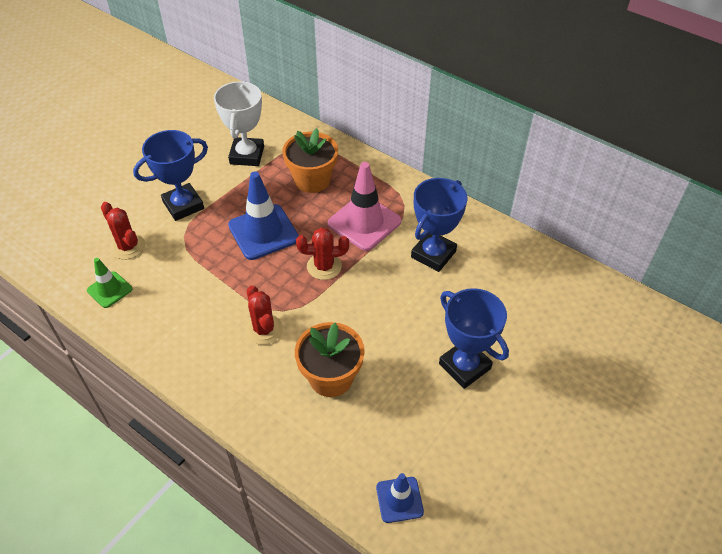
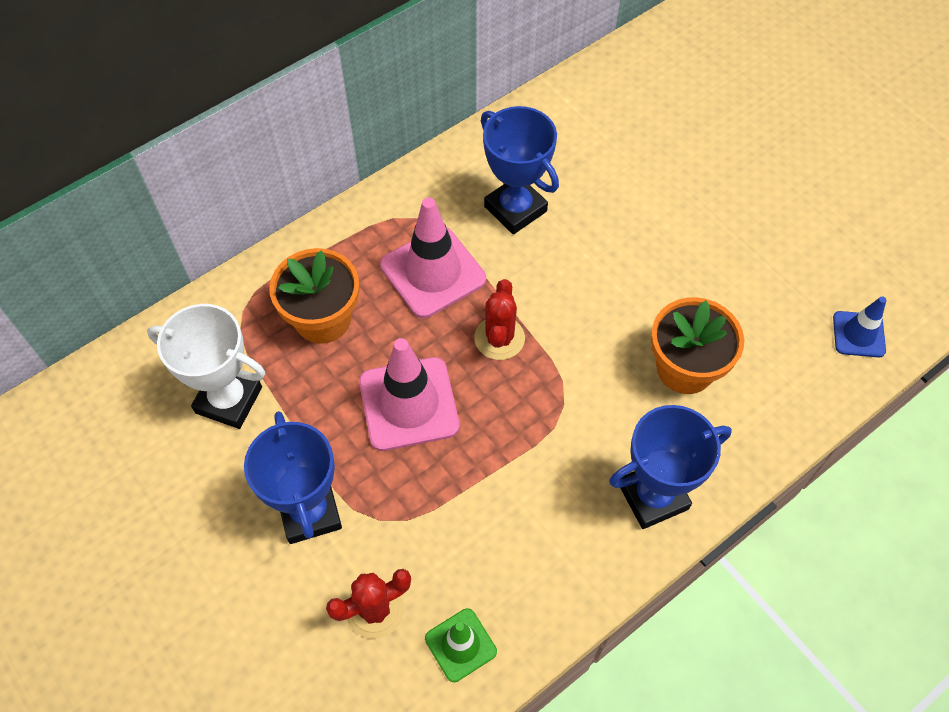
camera: 75 degrees left, 10 degrees up
blue traffic cone [228,172,299,260] -> pink traffic cone [359,338,460,451]
red cactus [245,285,283,345] -> none
blue trophy [439,288,509,389] -> blue trophy moved to [609,405,732,529]

